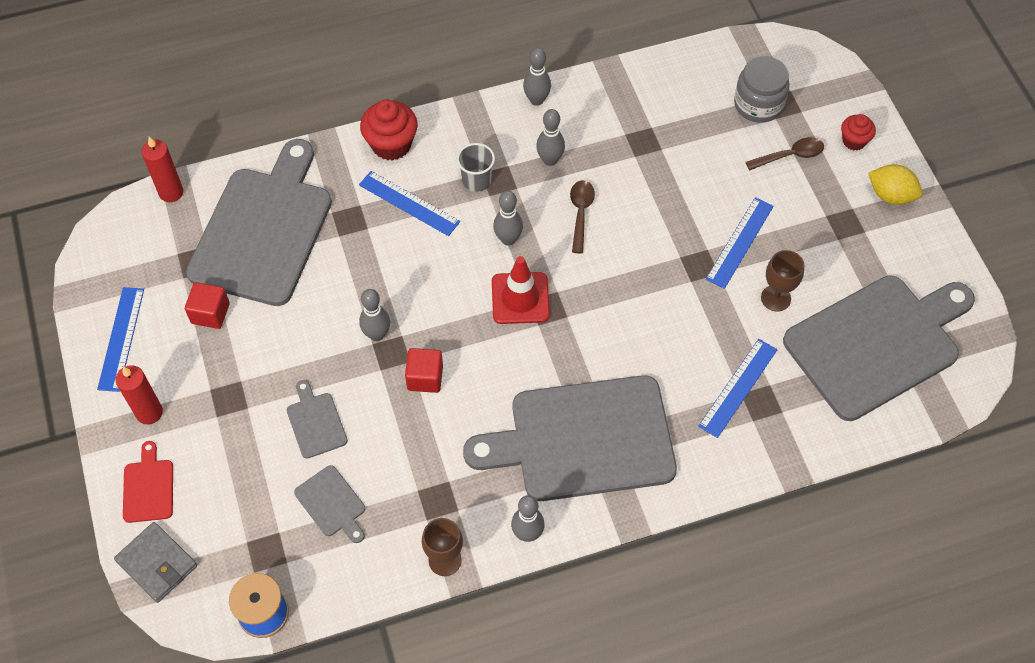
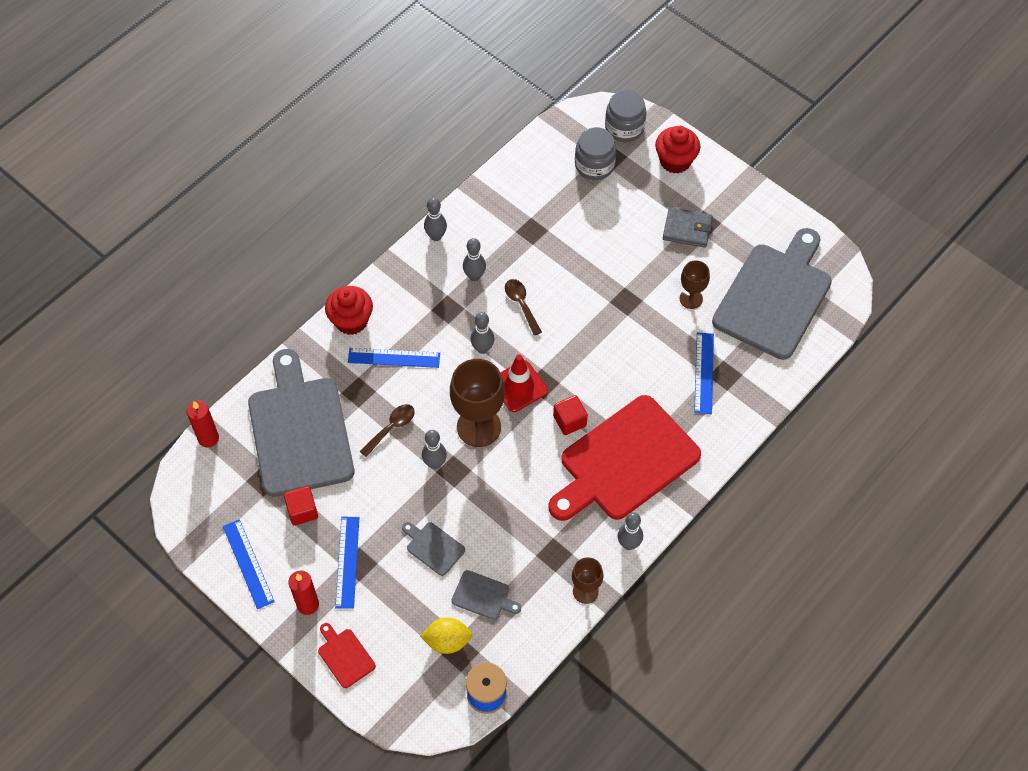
camera: 30 degrees left, 0 degrees up
grey wallet [114,522,197,603] -> grey wallet moved to [663,207,713,248]
red cube [405,348,443,393] -> red cube moved to [553,395,588,435]
grey cup [457,143,495,192] -> none
grey cutting board [463,375,677,501] -> red cutting board [548,395,701,521]
blue ruler [706,197,774,289] -> blue ruler moved to [335,517,359,609]
brown spoon [746,137,824,170] -> brown spoon moved to [360,404,415,457]
red cupcake [841,114,876,150] -> red cupcake [655,126,700,173], size x1.66
yellow lemon [868,164,922,205] -> yellow lemon moved to [420,617,472,654]
none -> brown goblet [450,359,505,447]
none -> grey jar [605,90,646,142]

